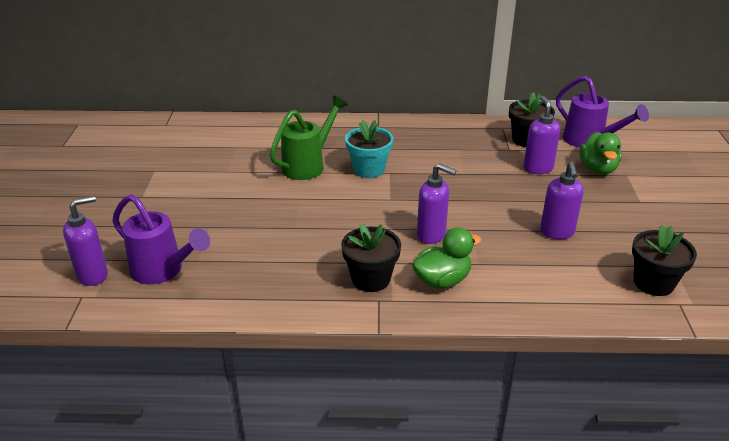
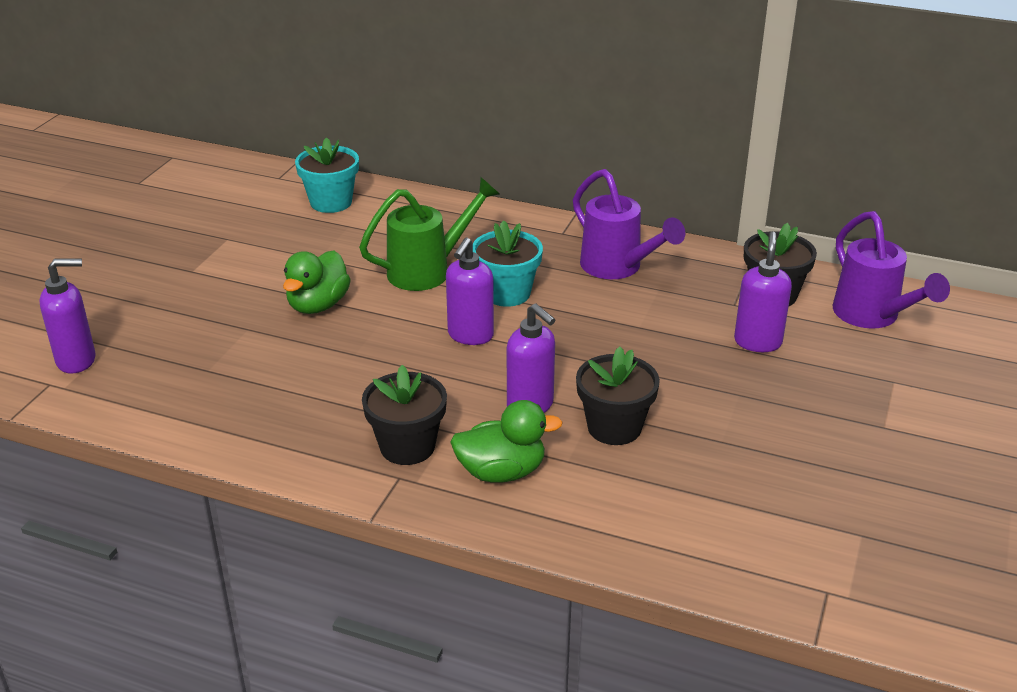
camera: 20 degrees right, 0 degrees up
purple watering can [113,194,210,284] -> purple watering can moved to [573,169,685,279]
purple soap dispenser [540,162,584,239] -> purple soap dispenser moved to [446,238,494,345]
green duck [579,132,622,175] -> green duck moved to [283,250,351,314]
black flower pot [632,225,697,296] -> black flower pot moved to [576,347,660,445]
none -> turquoise flower pot [295,137,359,213]

